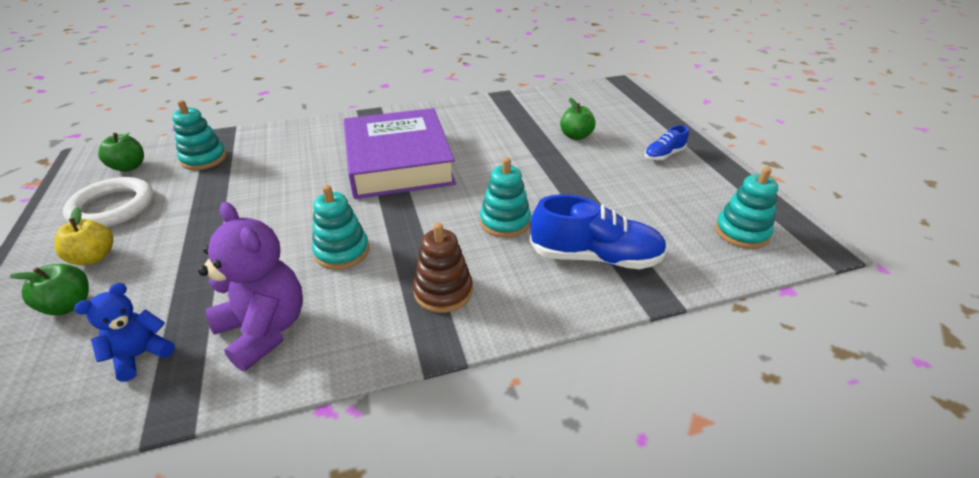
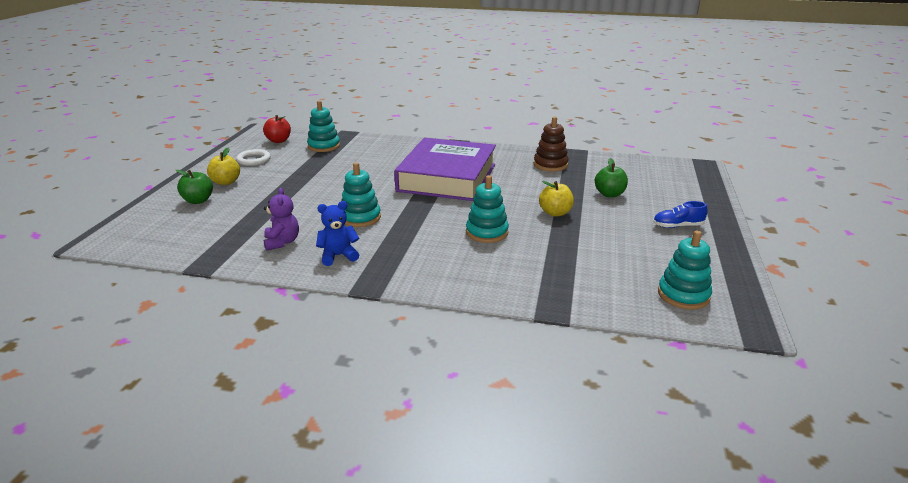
camera: 30 degrees right, 10 degrees down
white ring [63,177,154,227] -> white ring [236,149,271,166], size x0.62
blue teddy bear [74,283,175,381] -> blue teddy bear moved to [316,201,359,266]
green apple [98,132,144,172] -> red apple [263,115,291,143]
purple teddy bear [198,202,303,371] -> purple teddy bear [263,188,299,251], size x0.59
brown stacking toy [413,223,473,313] -> brown stacking toy moved to [534,117,569,172]
blue shoe [530,194,667,269] -> none
none -> yellow apple [539,181,574,217]

